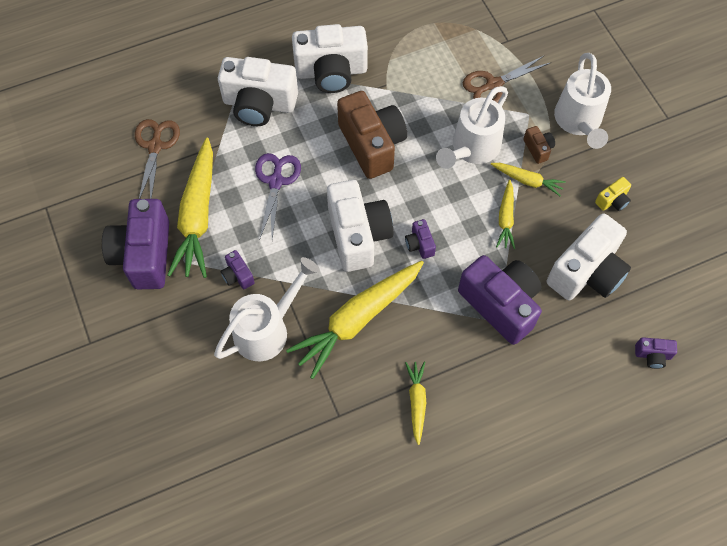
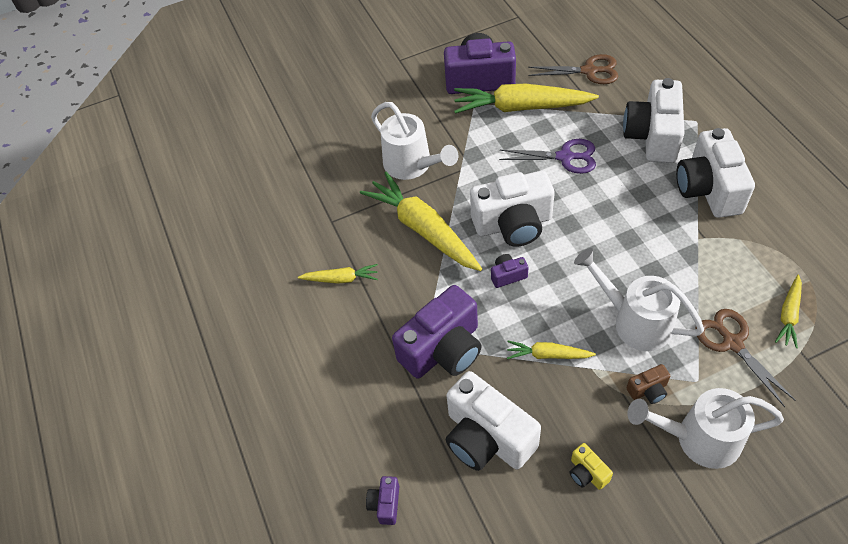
camera: 95 degrees right, 10 degrees down
purple camera [221,250,255,289] -> none
brown camera [337,91,407,179] -> none
yellow carrot [491,163,566,196] -> yellow carrot moved to [775,275,802,348]

